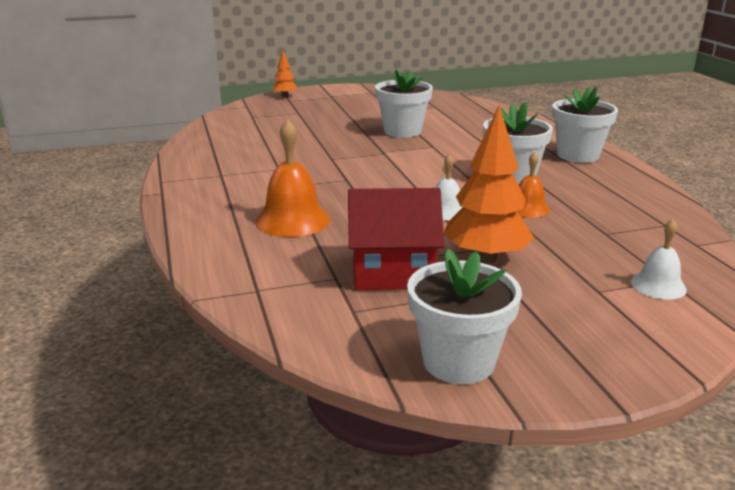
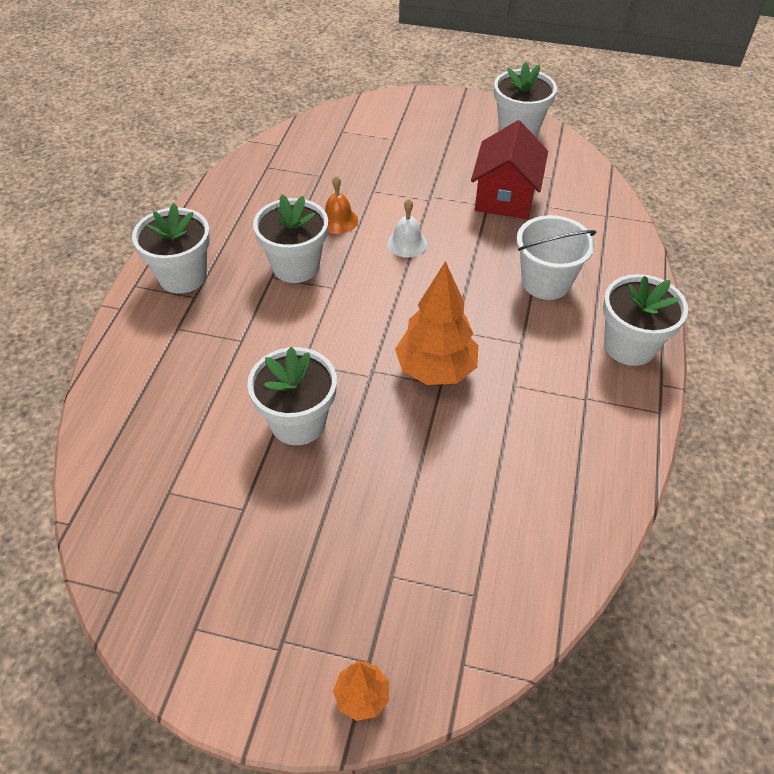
camera: 150 degrees left, 25 degrees up
orange bell [255,119,330,237] -> white bucket [517,215,596,300]
red house [348,188,444,290] -> red house turned 75 degrees clockwise [471,120,548,219]
orange tree [444,106,534,264] -> orange tree moved to [395,261,478,385]
white bell [631,219,687,300] -> none
none -> white flower pot [603,274,688,366]

